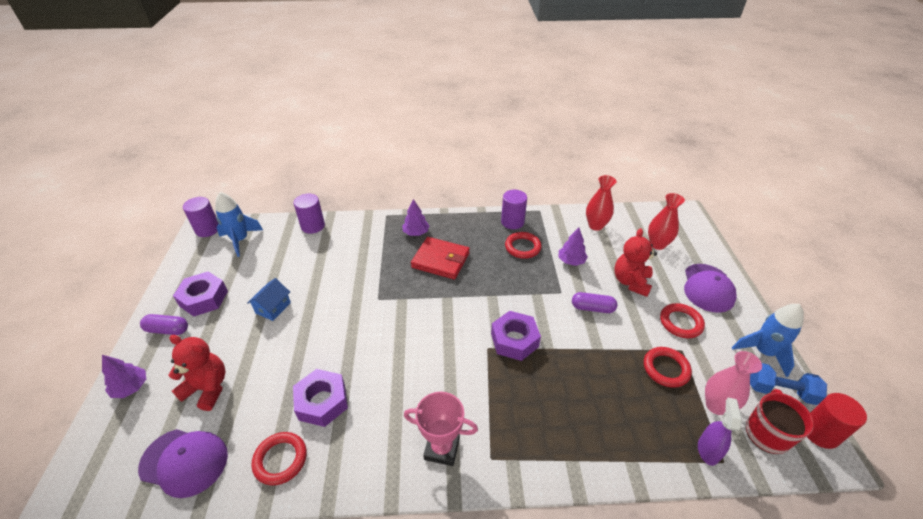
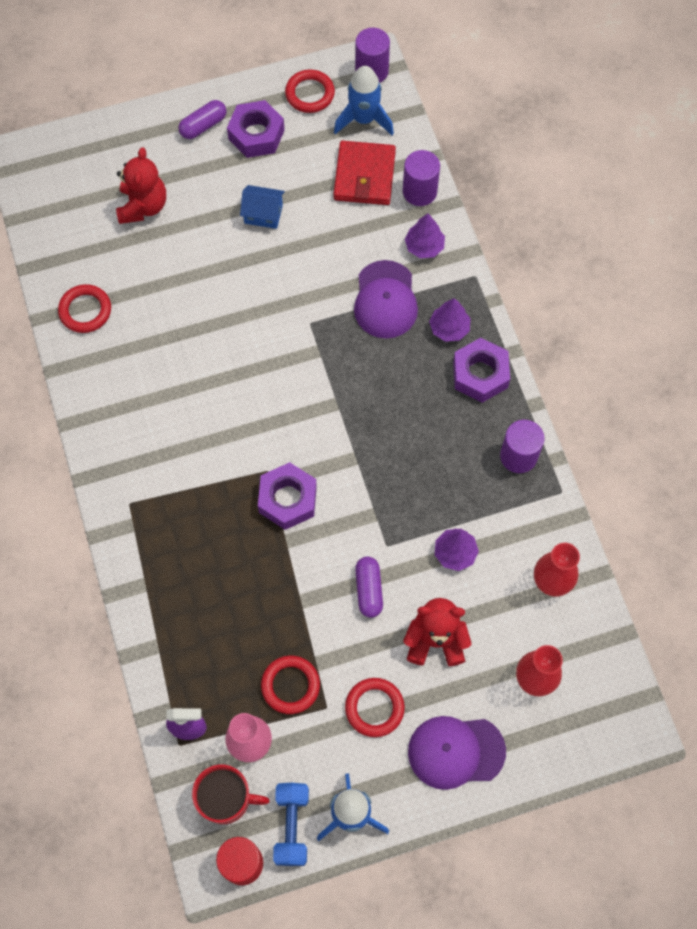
camera: 75 degrees right, 25 degrees up
purple tree [102,355,146,398] -> purple tree moved to [405,214,445,258]
purple cap [138,429,228,498] -> purple cap moved to [354,260,418,339]
purple capsule [140,314,188,335] -> purple capsule turned 60 degrees clockwise [178,100,226,139]
purple nut [293,369,348,427] -> purple nut moved to [453,338,510,403]
pink trophy [404,392,478,466] -> none
red wallet [411,237,470,279] -> red wallet moved to [334,141,396,205]
red ring [505,232,541,259] -> red ring moved to [285,70,335,113]

